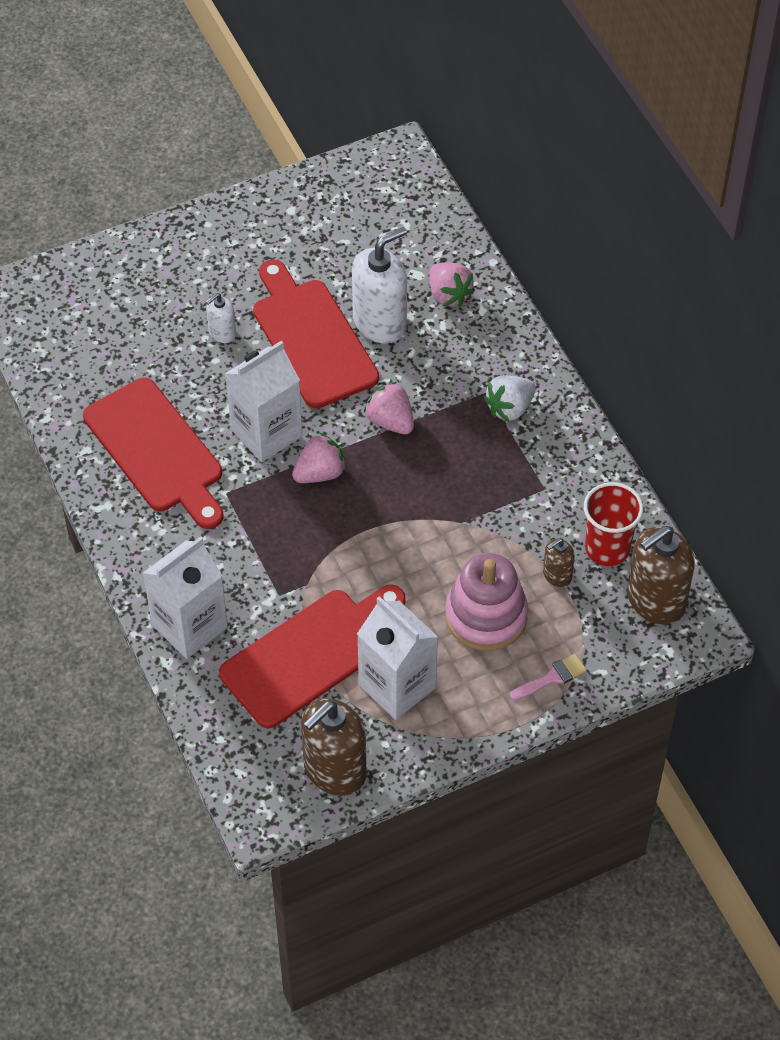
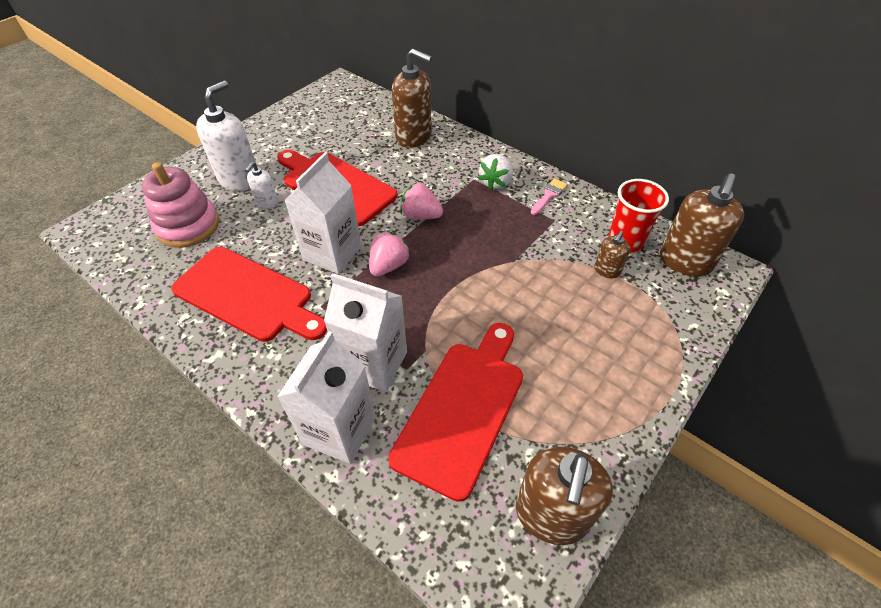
camera: 25 degrees left, 5 degrees down
white soap dispenser [352,227,407,343] -> white soap dispenser moved to [196,81,256,191]
white carton [357,596,438,720] -> white carton moved to [324,273,407,392]
pink strawberry [430,263,475,307] -> brown soap dispenser [392,49,432,148]
pink stacking toy [445,553,528,651] -> pink stacking toy moved to [142,162,219,248]
pink brush [510,654,587,701] -> pink brush moved to [531,179,568,215]

